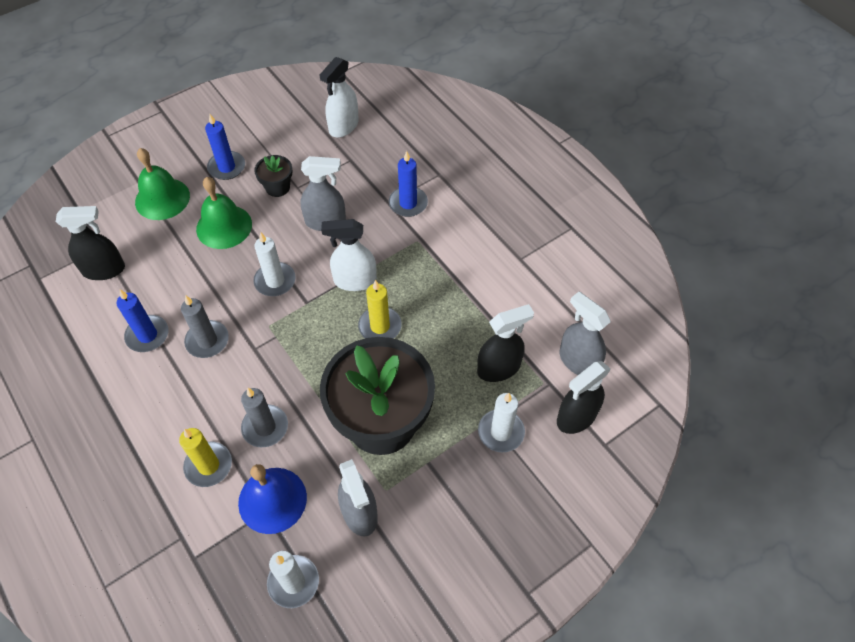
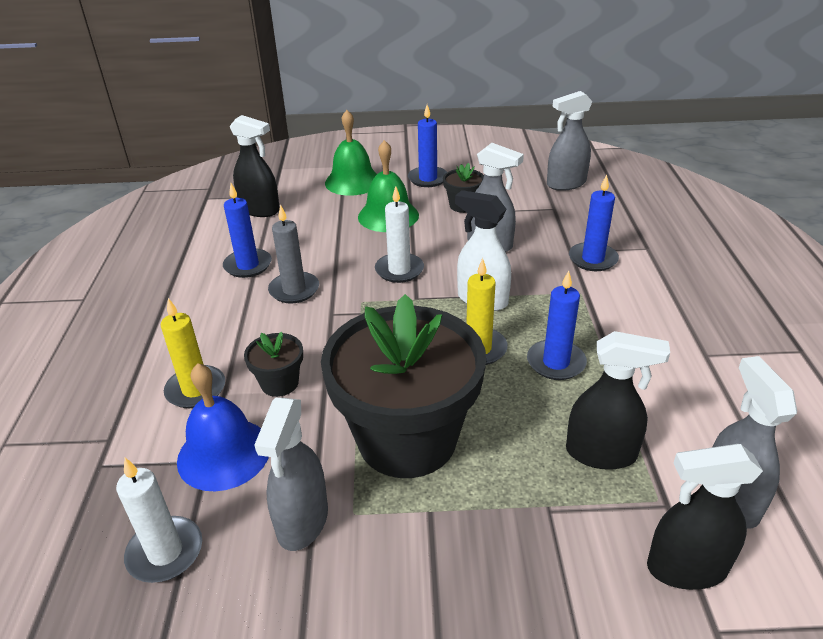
camera: 35 degrees right, 20 degrees down
grey candle [241,388,288,447] -> black flower pot [244,332,303,397]
white spray bottle [320,57,359,138] -> grey spray bottle [547,91,593,191]
white candle [478,393,525,452] -> none
none -> blue candle [527,271,587,380]

